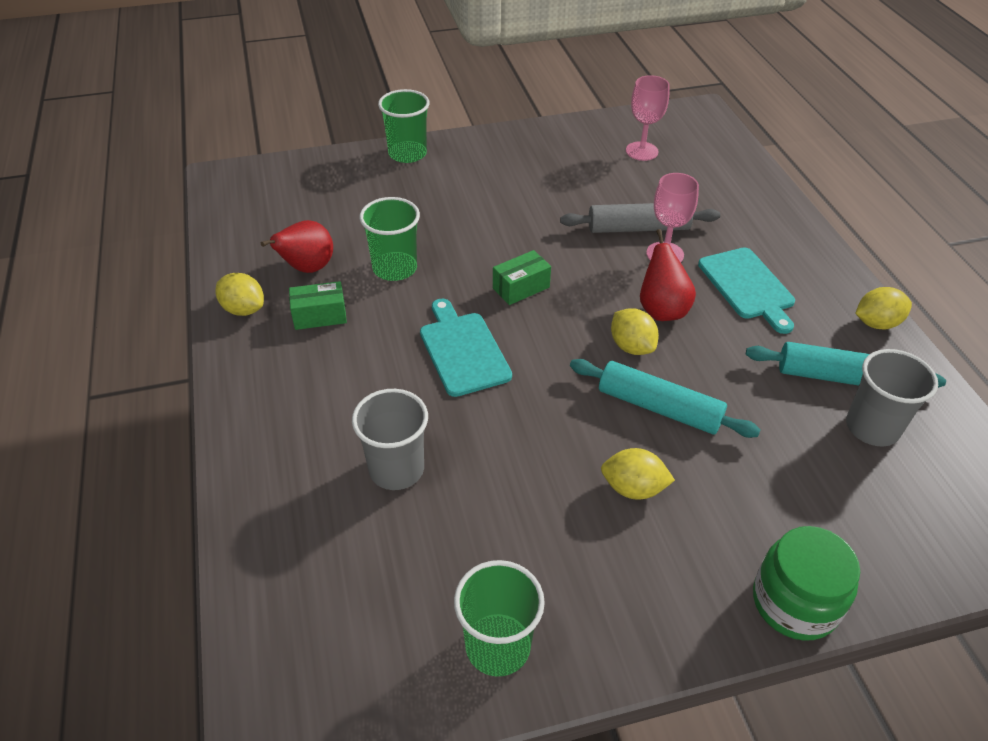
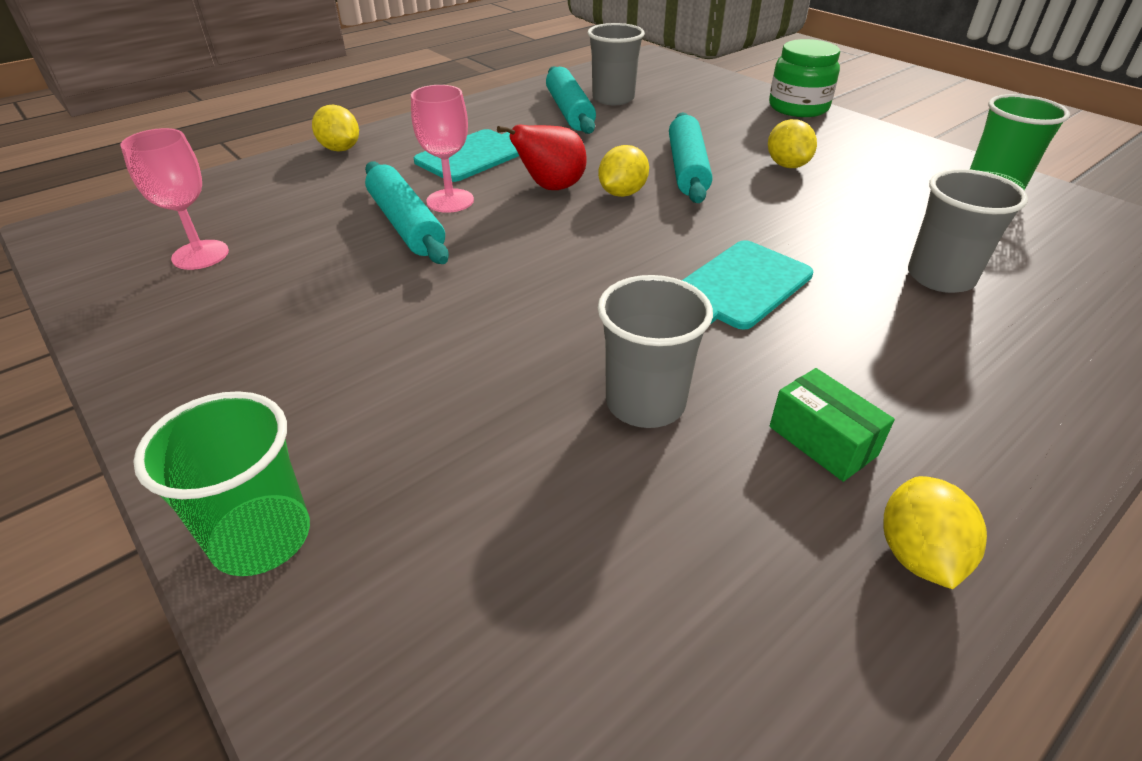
camera: 115 degrees left, 5 degrees down
red pear [261,220,333,273] -> none
green cup [360,197,420,281] -> grey cup [598,275,713,428]
green box [493,250,551,305] -> none
grey rolling pin [560,203,720,233] -> turquoise rolling pin [365,161,449,264]
yellow lemon [855,287,912,330] -> yellow lemon moved to [312,105,359,152]

